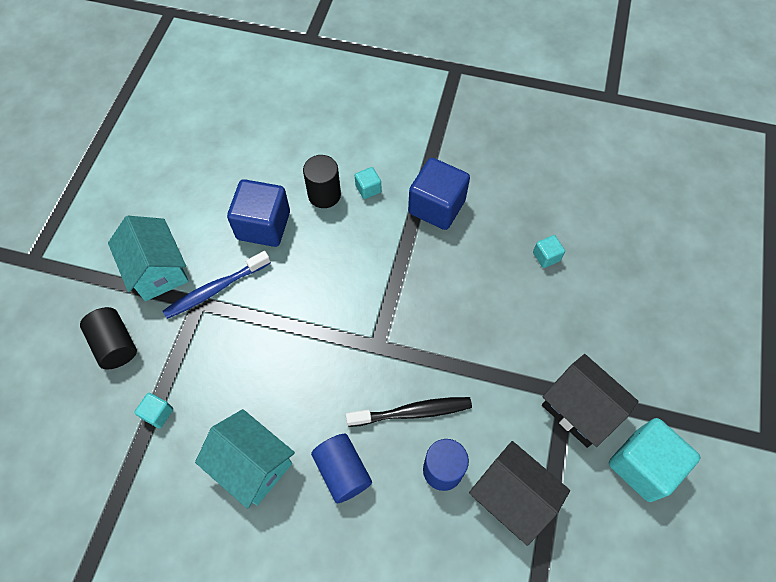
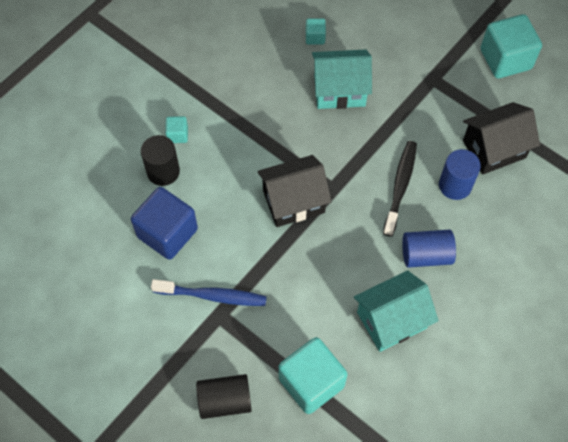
camera: 65 degrees left, 0 degrees up
turquoise house [108,216,189,301] -> turquoise house moved to [312,49,372,109]
turquoise cube [134,393,173,428] -> turquoise cube [278,337,348,414], size x2.17
blue toothbrush [163,251,271,319] -> blue toothbrush turned 75 degrees counterclockwise [151,279,267,306]
blue cube [408,158,470,230] -> none
black house [542,354,639,448] -> black house moved to [257,155,332,227]

